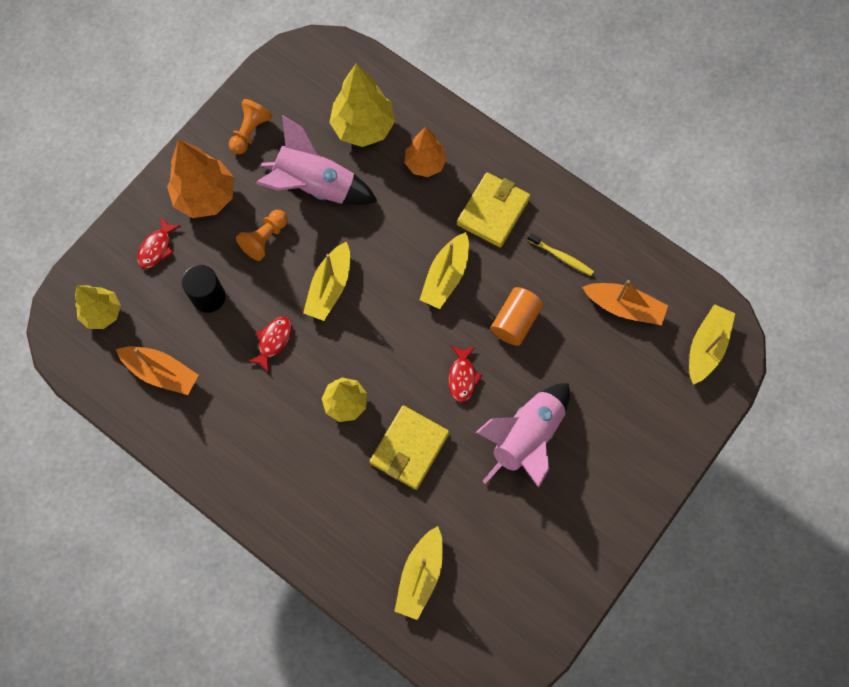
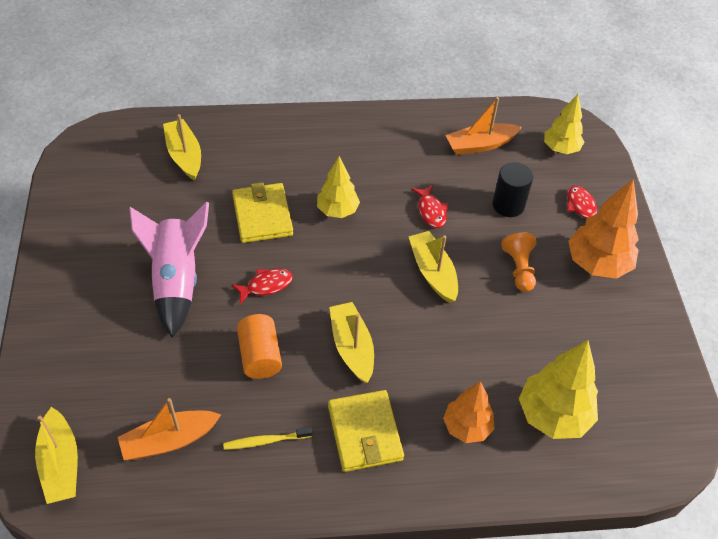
camera: 135 degrees right, 20 degrees down
orange pawn [229,99,273,154] -> none
pink rocket [256,115,378,205] -> none
red fish [448,345,482,403] -> red fish turned 105 degrees clockwise [231,269,293,304]

